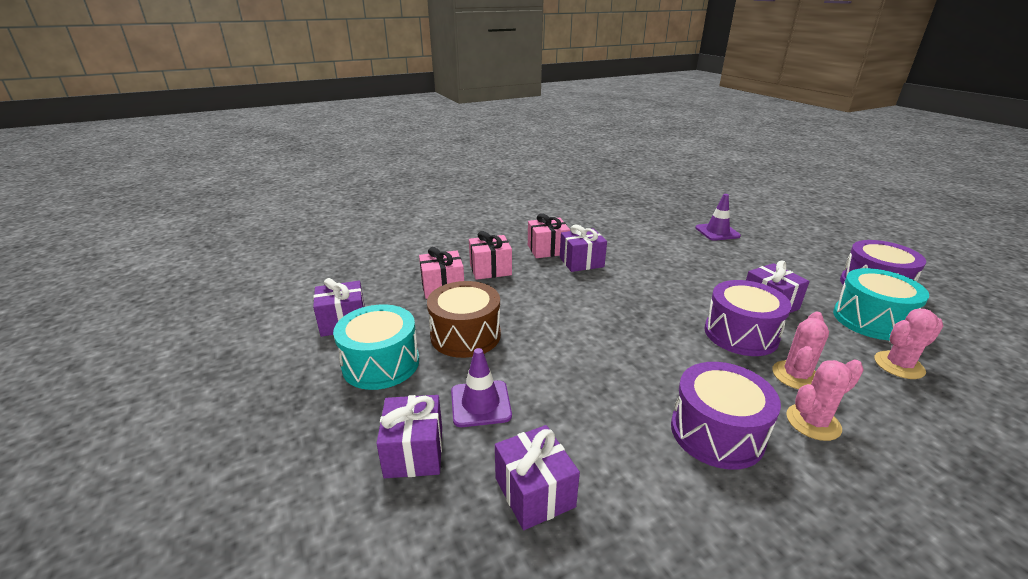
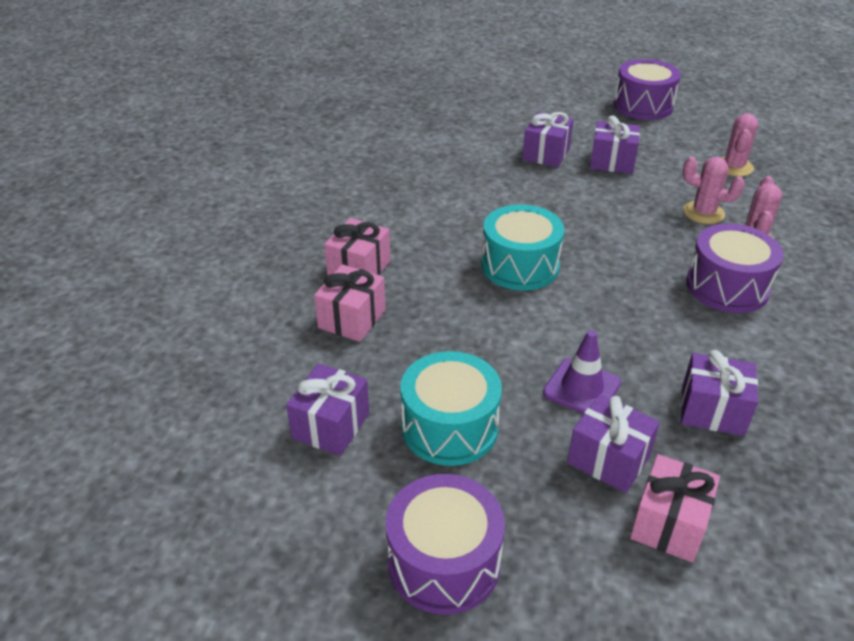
camera: 50 degrees left, 10 degrees up
brown drum [427,281,501,358] -> none
pink gift [528,213,570,258] -> pink gift moved to [630,454,720,563]
purple gift [560,225,607,272] -> purple gift moved to [522,112,574,168]
purple traffic cone [695,194,741,241] -> none
purple drum [704,280,792,356] -> purple drum moved to [386,474,505,615]
pink cactus [772,311,829,389] -> pink cactus turned 45 degrees counterclockwise [683,157,745,224]
turquoise drum [833,268,929,340] -> turquoise drum moved to [481,204,564,291]

